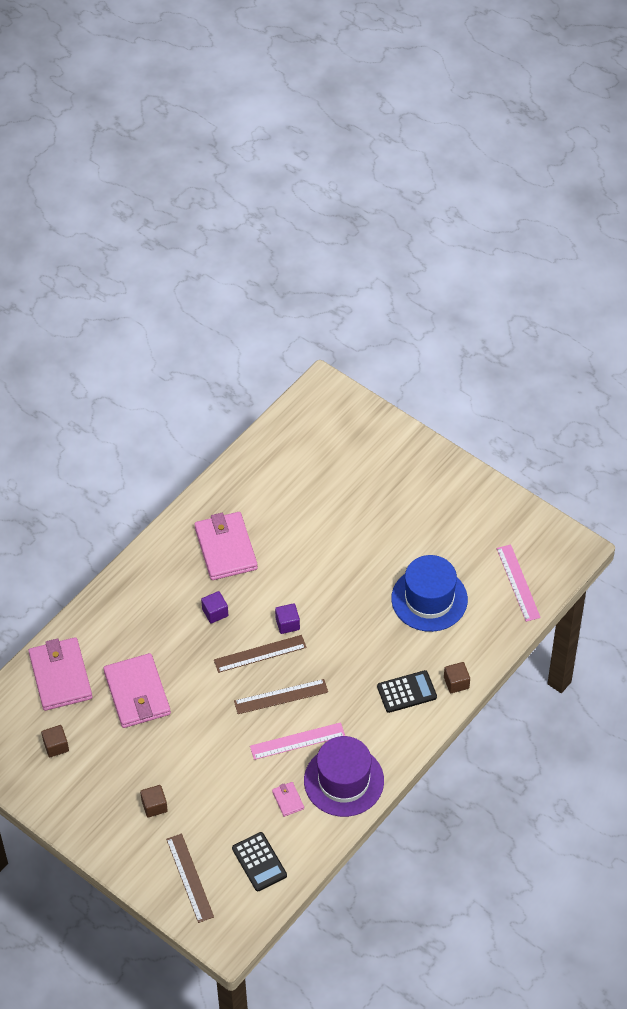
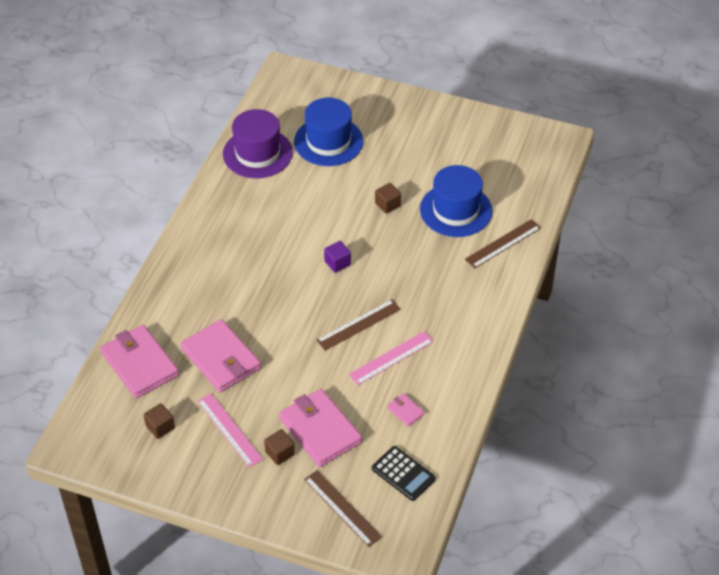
camera: 20 degrees left, 5 degrees down
pink wallet [194,512,258,580] -> pink wallet moved to [279,389,362,467]
purple cube [201,591,228,623] -> none
brown ruler [214,635,307,673] -> brown ruler moved to [465,219,541,268]
purple hat [304,736,384,817] -> purple hat moved to [223,109,293,178]
black calculator [377,670,437,713] -> none
brown cube [444,662,470,693] -> brown cube moved to [375,183,401,214]
pink ruler [497,544,541,622] -> pink ruler moved to [197,393,263,467]
none -> blue hat [294,98,363,166]

